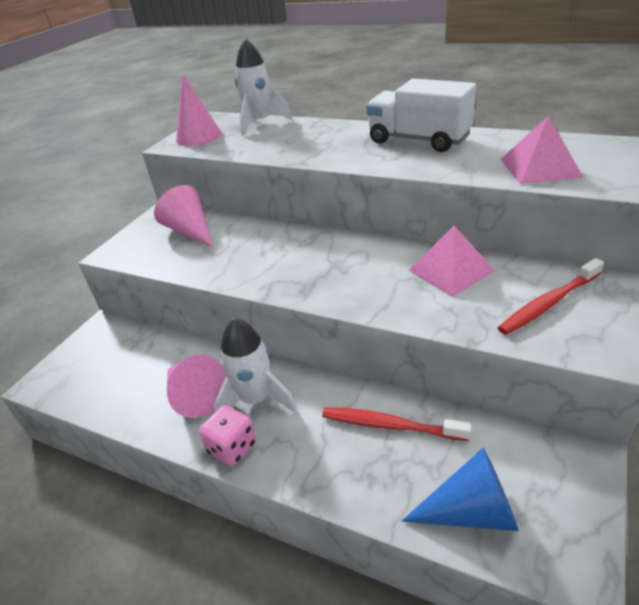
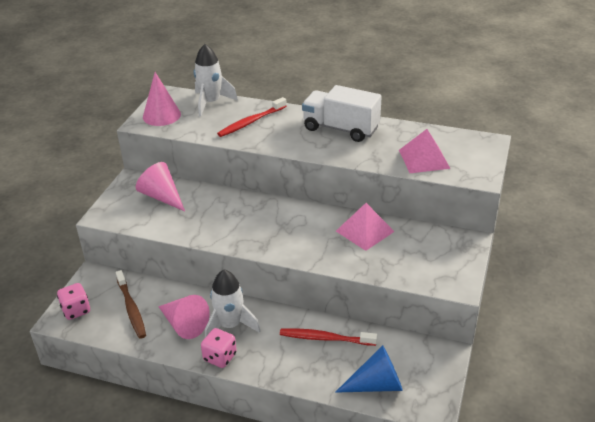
camera: 10 degrees left, 0 degrees up
red toothbrush [498,258,604,335] -> red toothbrush moved to [217,97,287,137]
none -> pink dice [57,283,90,320]
none -> brown toothbrush [116,270,146,339]

